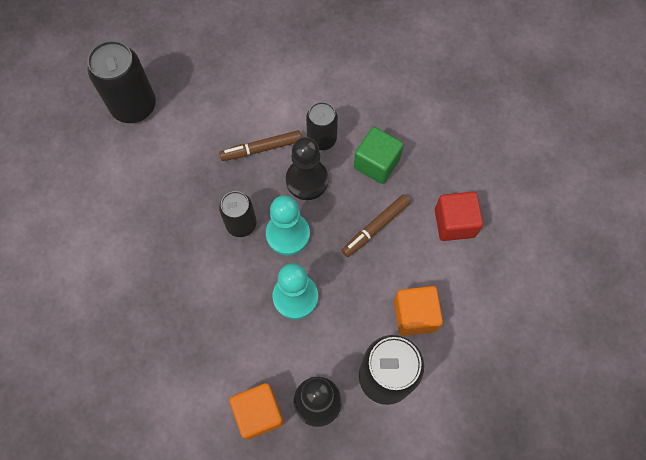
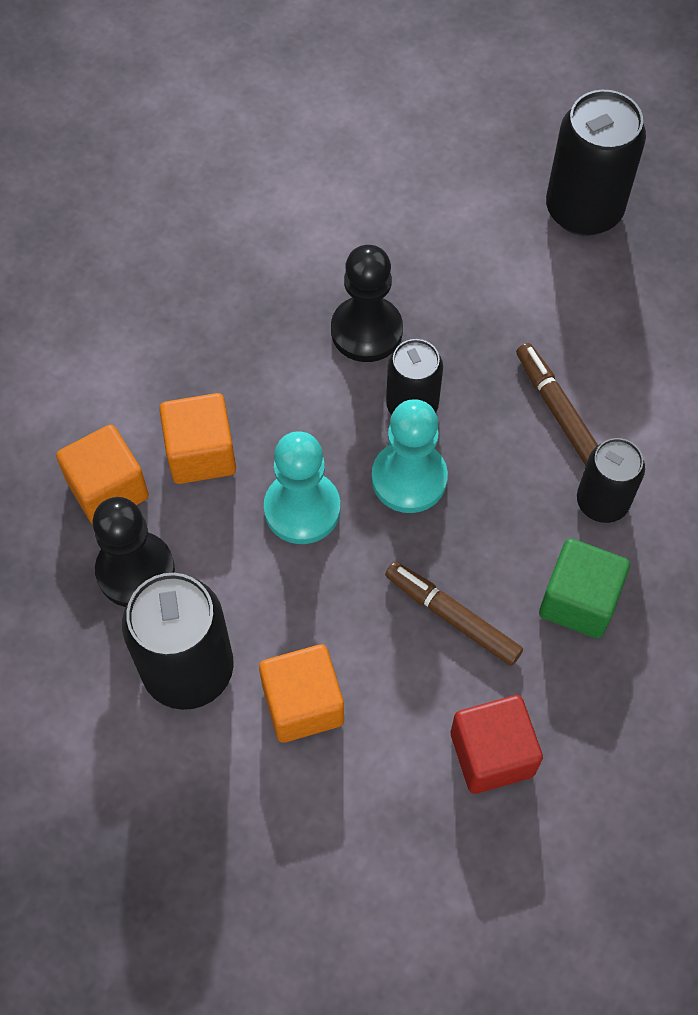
camera: 80 degrees right, 5 degrees down
black pawn [286,137,329,200] -> black pawn moved to [331,245,403,362]
none -> orange cube [159,393,236,484]

